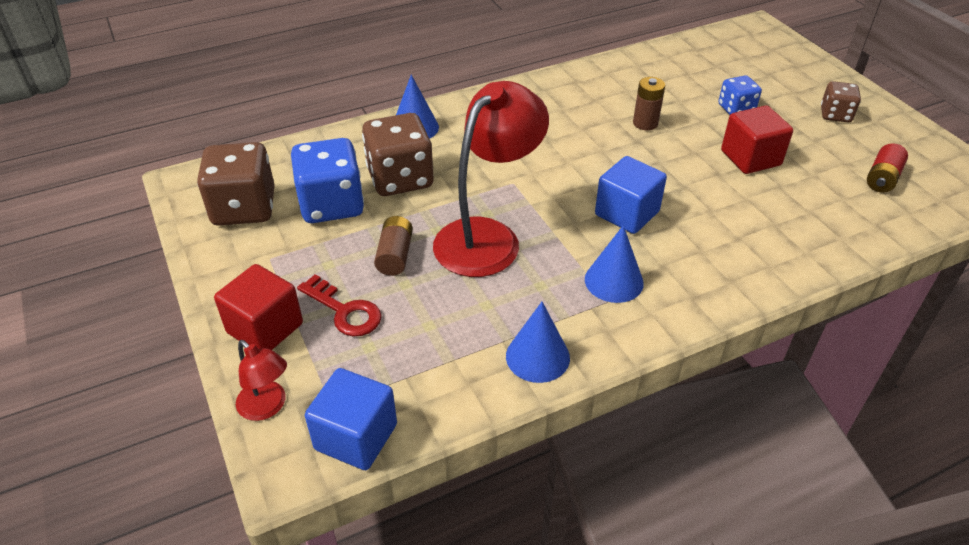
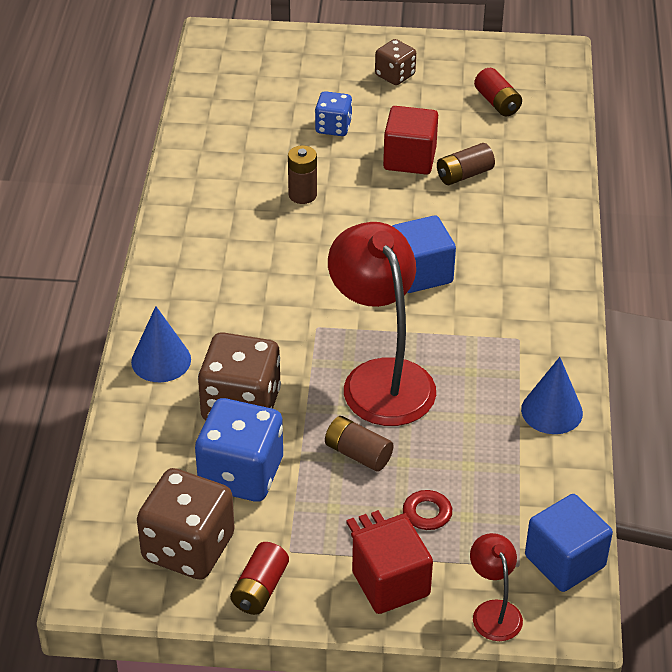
camera: 60 degrees left, 0 degrees up
red lamp [236,340,287,421] -> red lamp turned 90 degrees counterclockwise [470,533,523,641]
blue cone [585,225,644,303] -> none
none -> red battery [230,542,289,615]
none -> brown battery [437,143,495,185]

